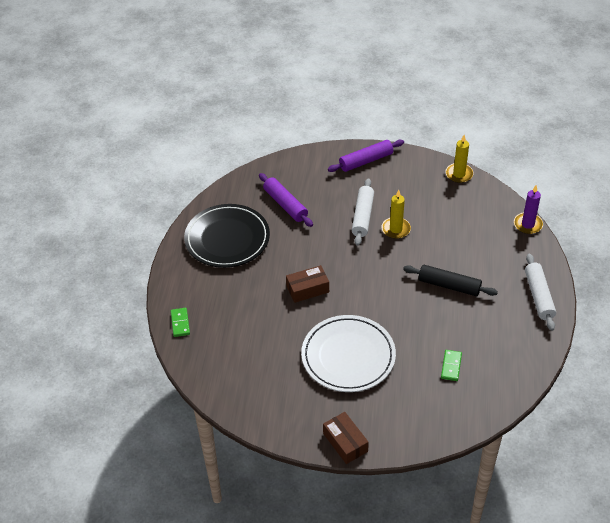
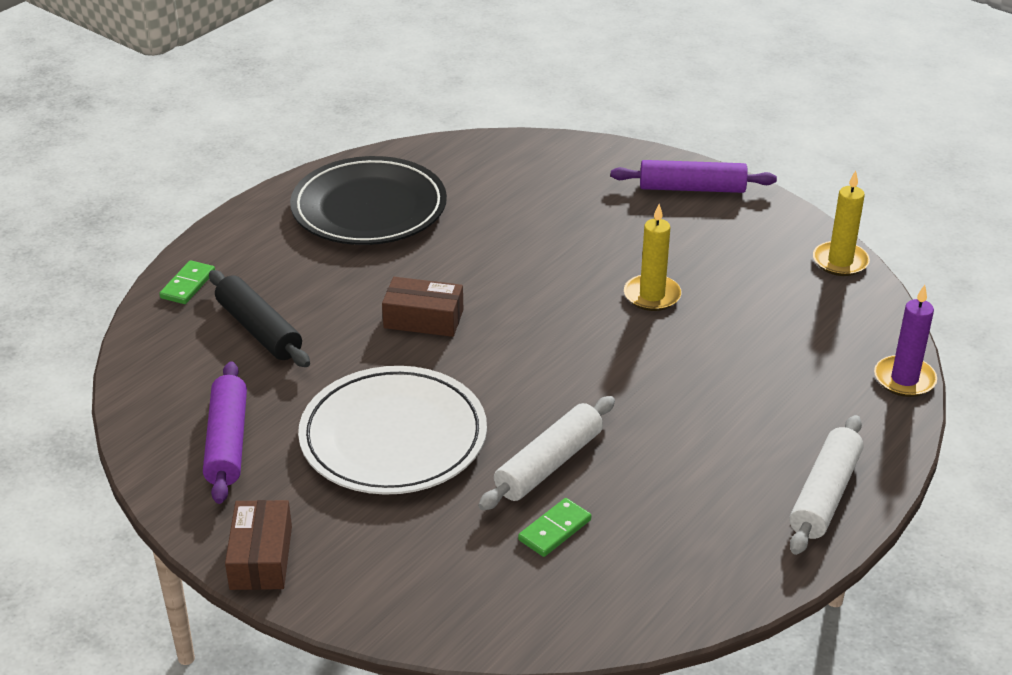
camera: 30 degrees right, 10 degrees down
purple rolling pin [259,173,313,227] -> purple rolling pin moved to [203,361,247,504]
white rolling pin [352,178,374,246] -> white rolling pin moved to [478,396,615,510]
black rolling pin [403,265,498,296] -> black rolling pin moved to [209,270,310,367]

